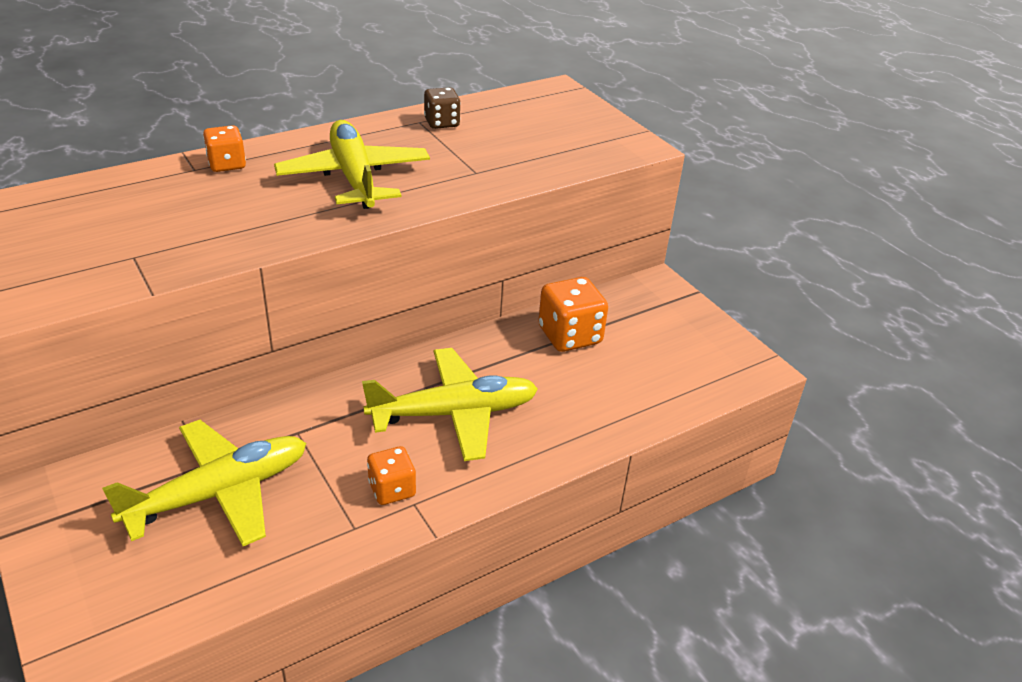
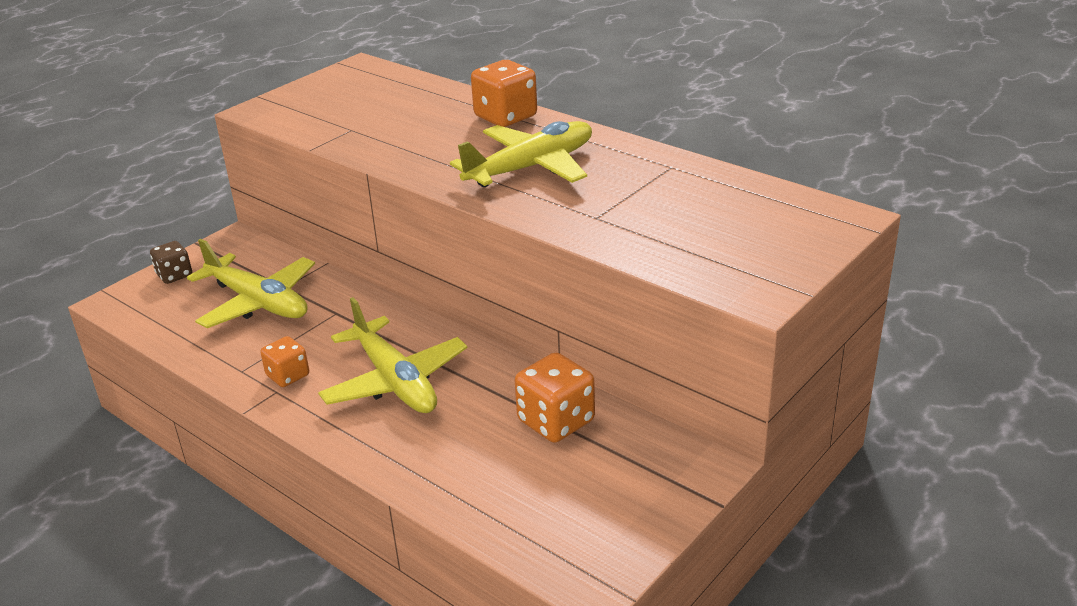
camera: 75 degrees right, 5 degrees down
orange dice [203,125,246,172] -> orange dice [471,60,537,127], size x1.62
brown dice [424,87,461,129] -> brown dice moved to [150,241,192,284]

